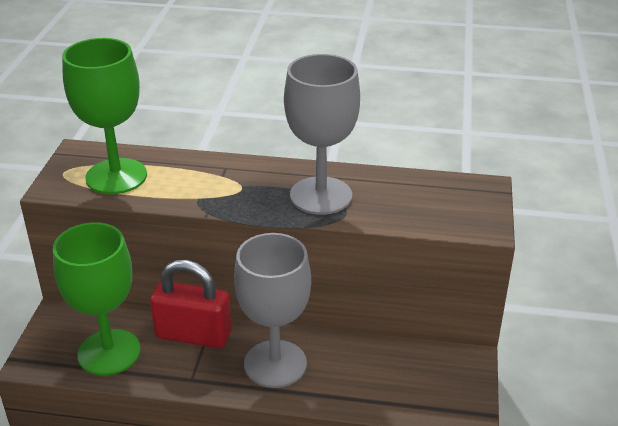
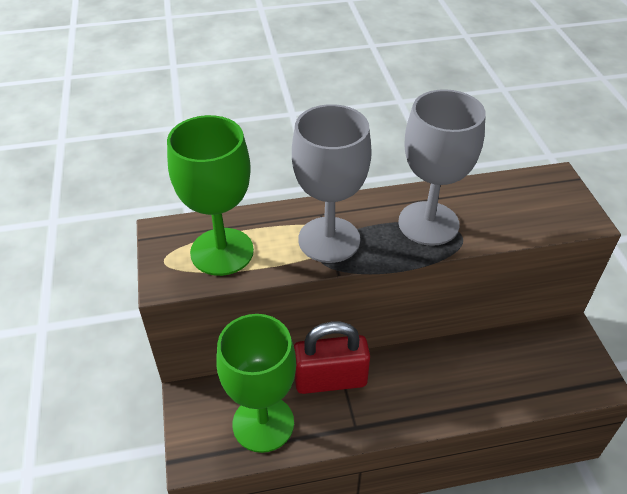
camera: 20 degrees left, 10 degrees up
grey goblet [234,233,311,388] -> grey goblet moved to [292,104,372,263]

